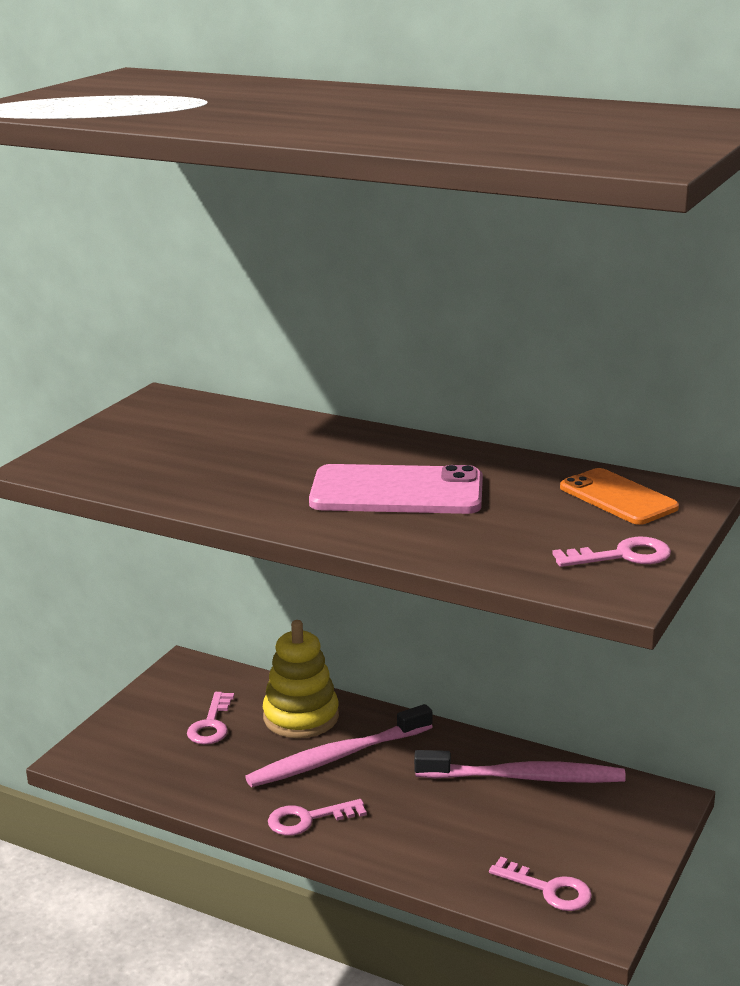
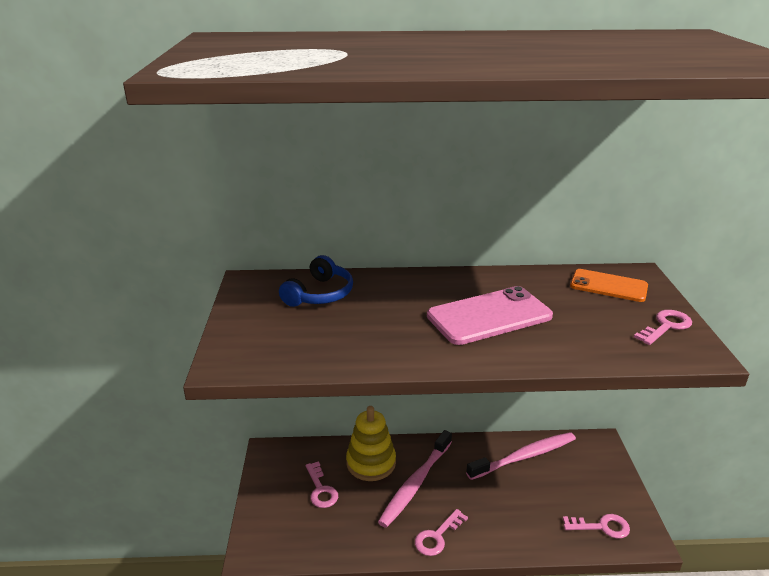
camera: 30 degrees left, 5 degrees up
none -> blue headphones [279,255,353,307]

